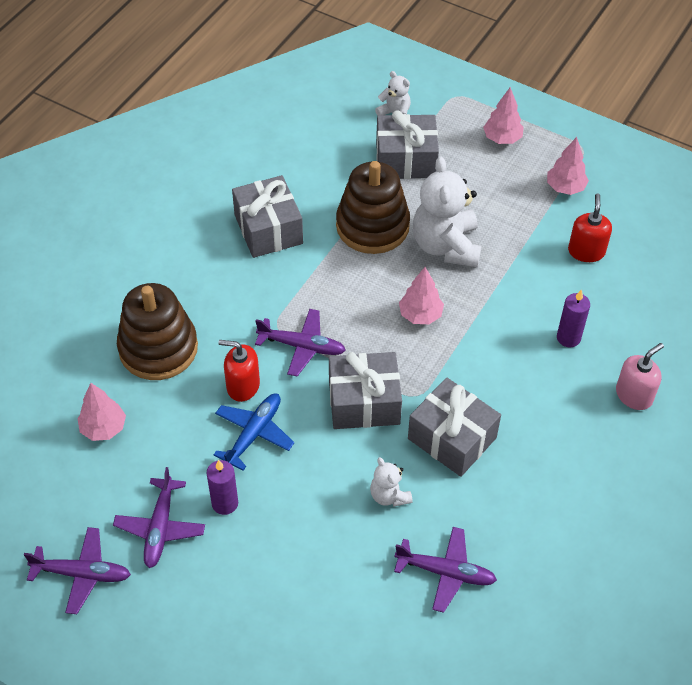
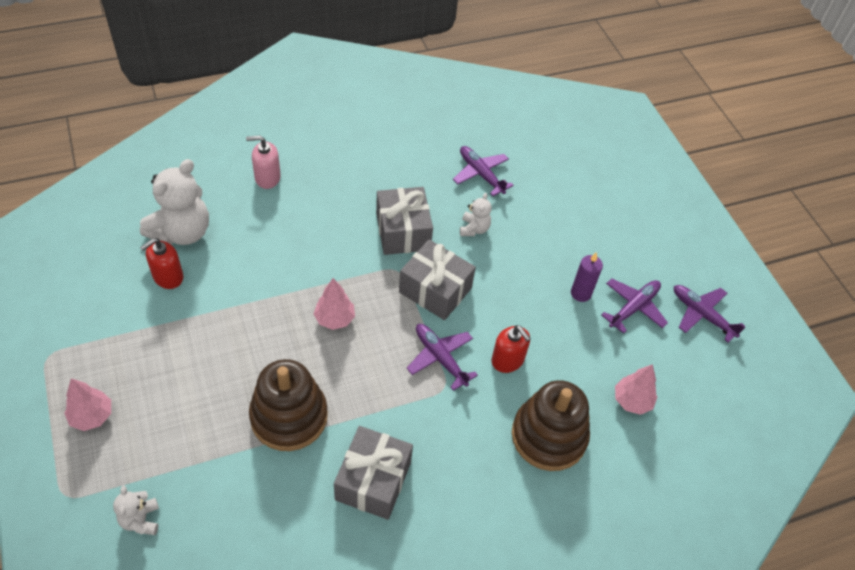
camera: 145 degrees left, 0 degrees up
blue plane [214,394,294,471] -> none
grey gift [376,111,439,179] -> none
white teddy bear [413,157,481,267] -> white teddy bear moved to [140,159,209,245]
pink tree [547,137,589,195] -> none
purple candle [557,290,590,347] -> none

